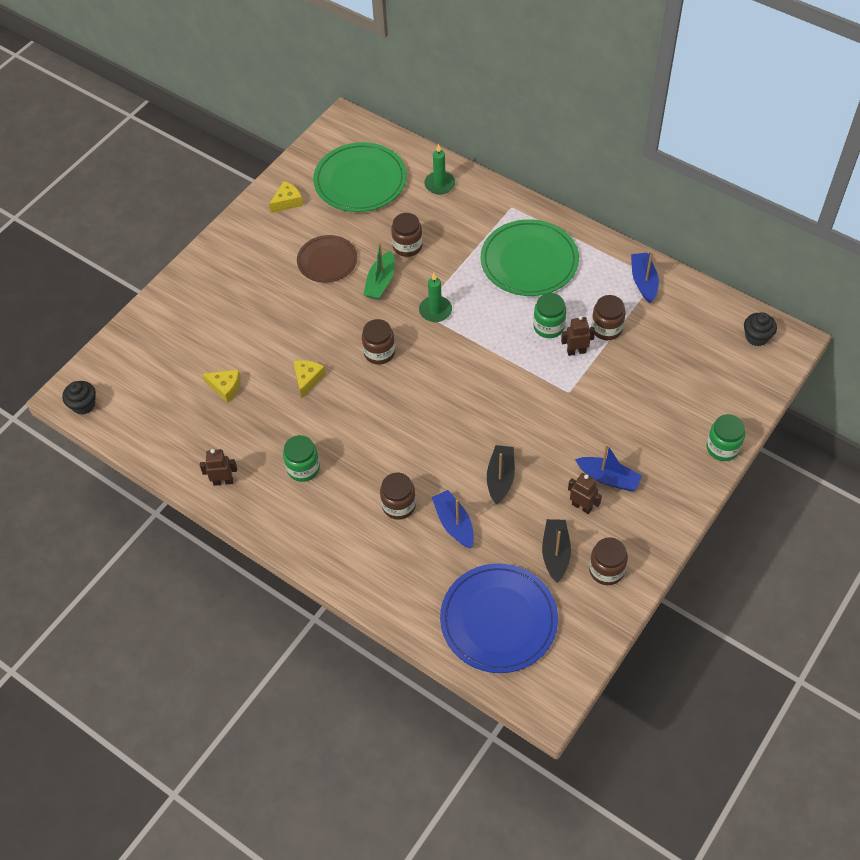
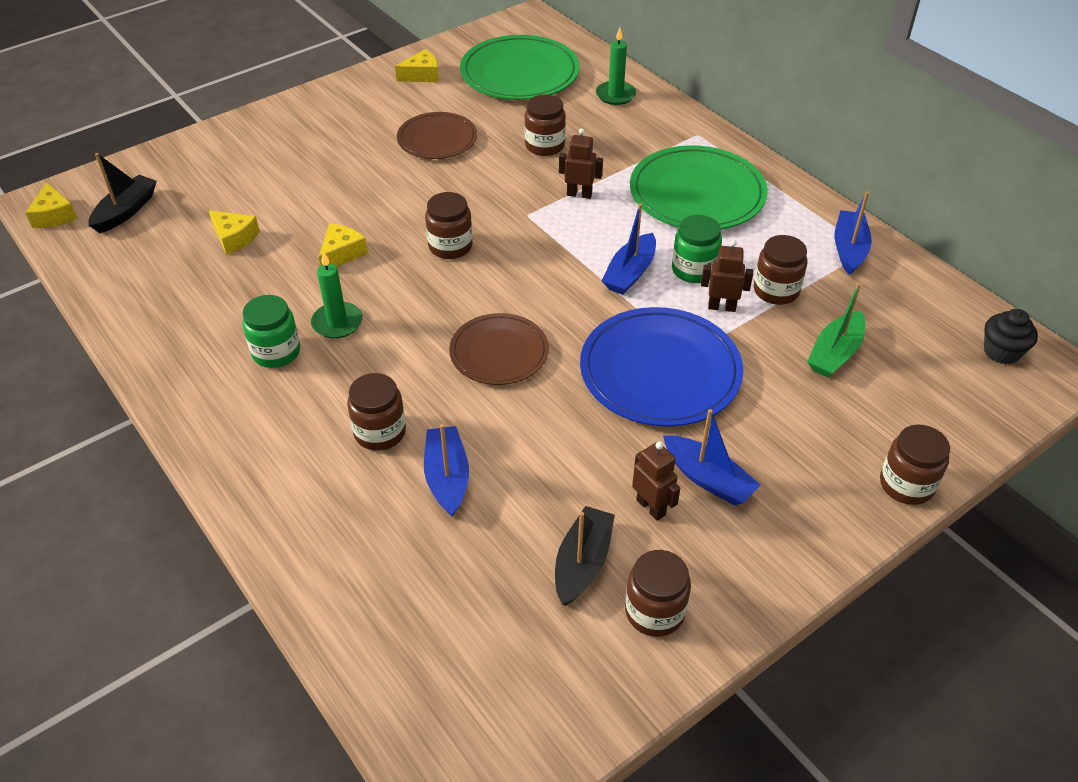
camera: 15 degrees right, 10 degrees down
black cupcake [62,381,96,415] -> yellow cheese [25,183,78,228]
brown robot [200,449,237,486] -> brown robot moved to [559,128,603,199]
green boat [363,242,395,300] -> green boat moved to [807,283,865,378]
green candle [419,273,452,322] -> green candle moved to [311,251,362,339]
blue plate [440,563,558,673] -> blue plate moved to [580,307,743,427]
black boat [487,445,515,505] -> black boat moved to [89,153,157,233]
green jar [706,414,745,461] -> brown jar [880,425,950,505]
none -> brown plate [449,313,549,385]
none -> blue boat [602,203,656,295]

